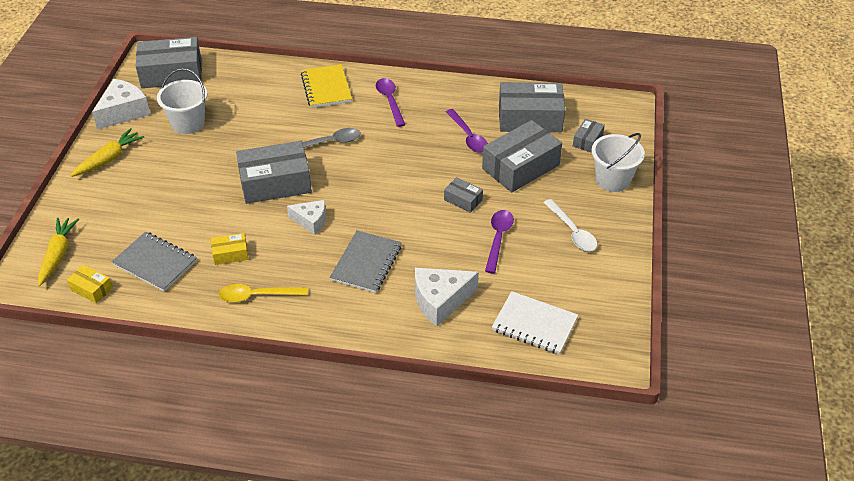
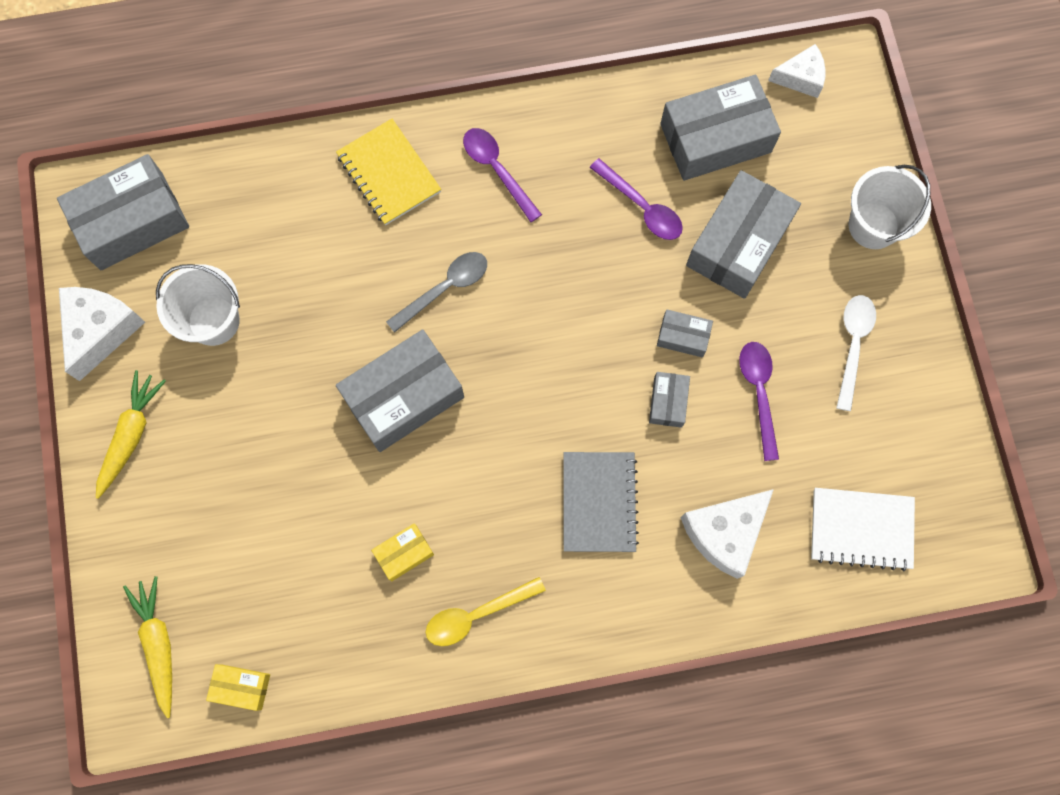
camera: 20 degrees left, 30 degrees up
grey notebook [112,232,197,292] -> none
white cheese [287,200,326,235] -> white cheese moved to [768,44,826,98]
white spoon [544,199,597,251] -> white spoon turned 120 degrees counterclockwise [836,295,876,411]
grey box [573,119,605,153] -> grey box moved to [649,372,690,428]

